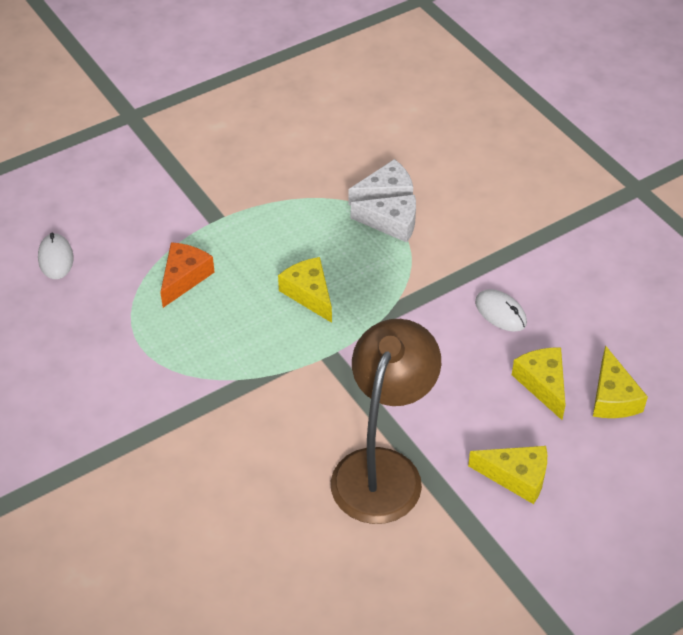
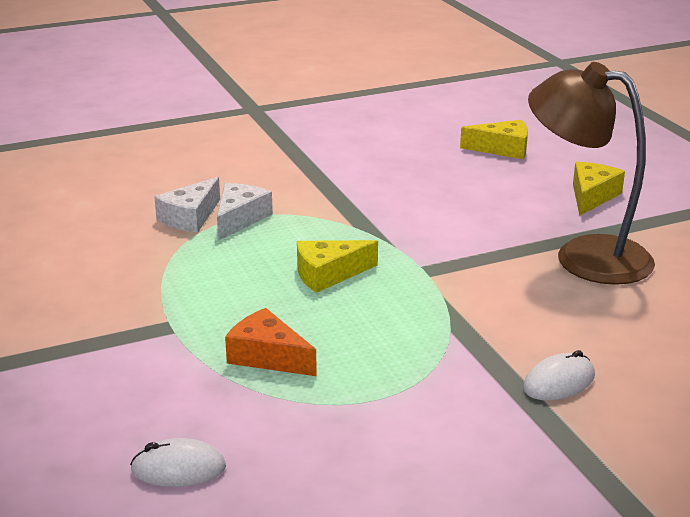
camera: 80 degrees left, 20 degrees down
white cheese [349,159,413,205] -> white cheese turned 135 degrees counterclockwise [154,177,220,233]
white mouse [475,289,527,332] -> white mouse moved to [523,350,595,400]
yellow cheese [512,347,566,420] -> none

